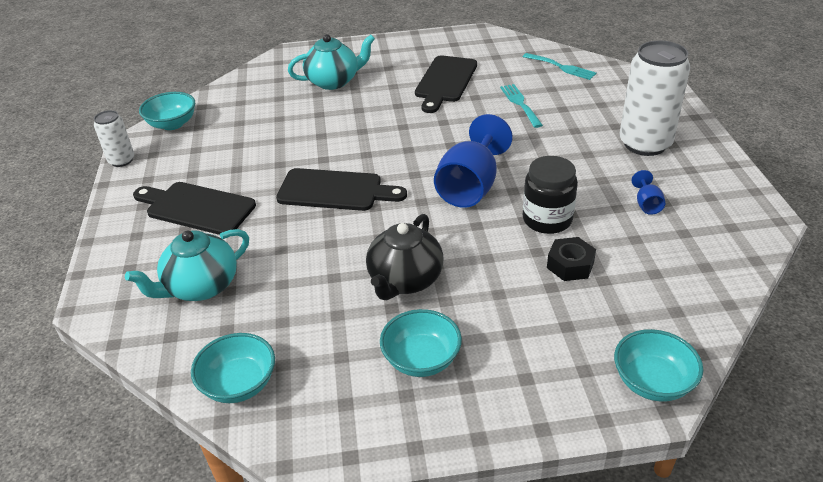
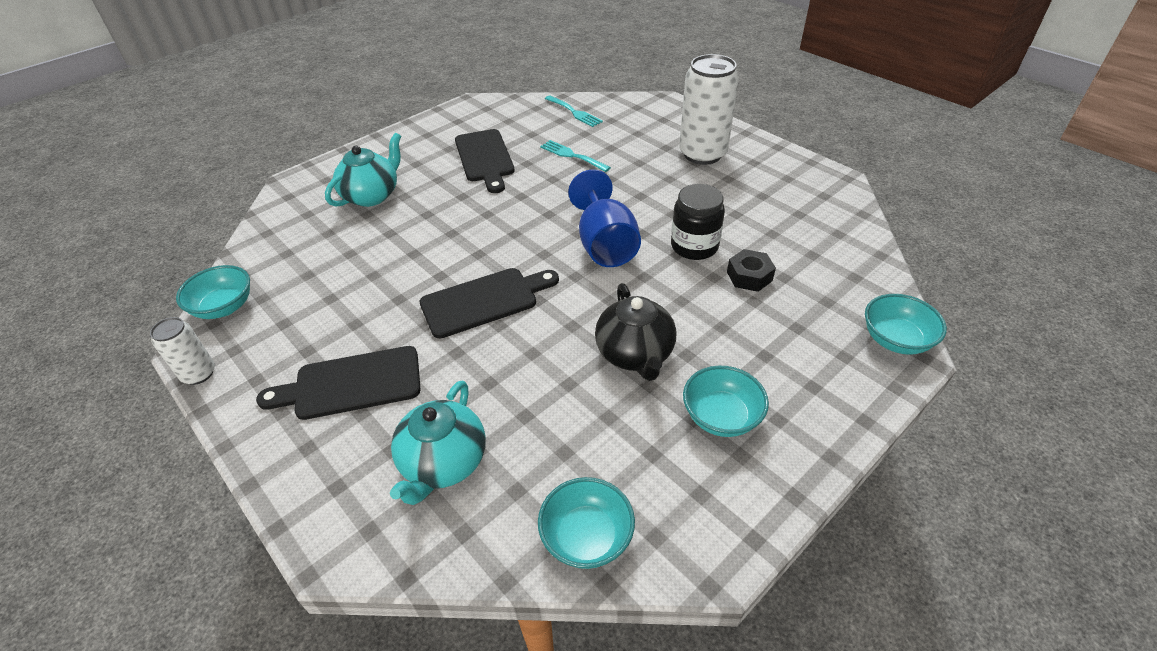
camera: 35 degrees left, 5 degrees up
turquoise fork [523,53,597,80] -> turquoise fork turned 45 degrees clockwise [545,95,603,127]
blue goblet [631,170,665,215] -> none

